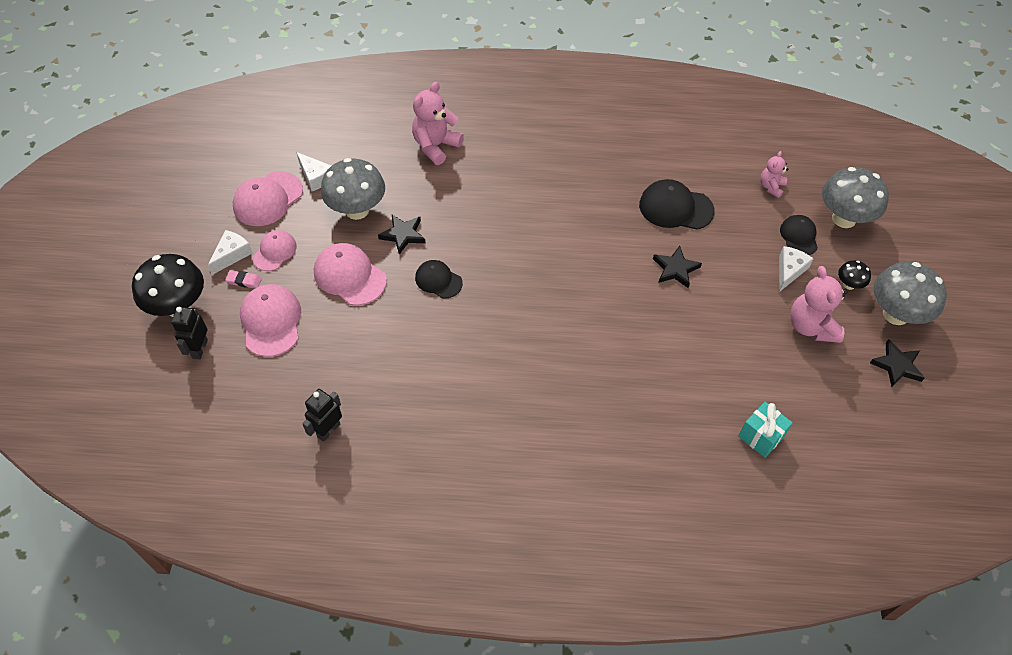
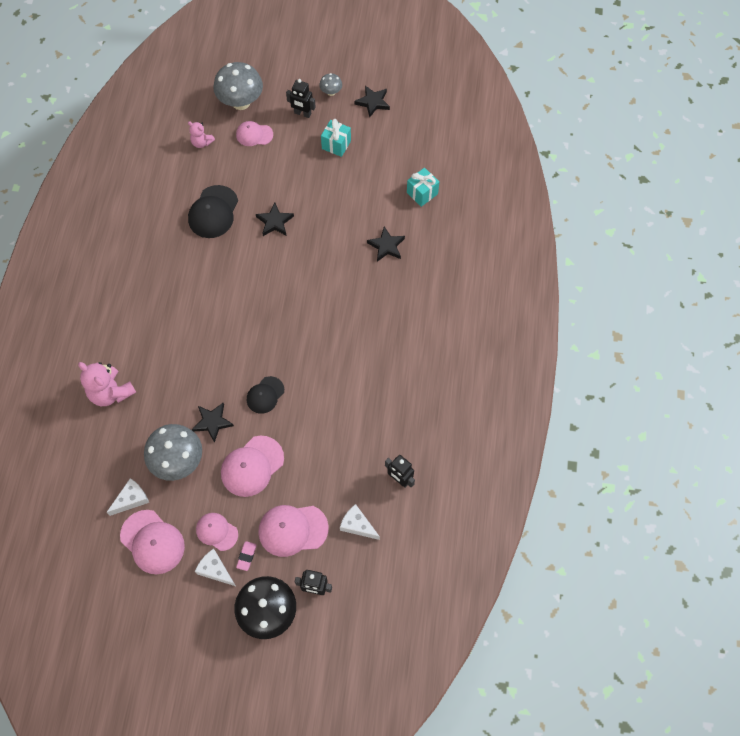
camera: 85 degrees left, 10 degrees up
white cheese [779,246,814,292] -> white cheese moved to [340,504,380,540]
black cap [780,215,818,255] -> pink cap [236,121,273,146]
pink teddy bear [790,266,848,343] -> turquoise gift [321,119,351,157]
black mushroom [838,261,871,290] -> black robot [286,79,316,118]
grey mushroom [874,262,947,325] -> grey mushroom [319,73,342,96], size x0.47
none -> black star [367,227,405,262]

